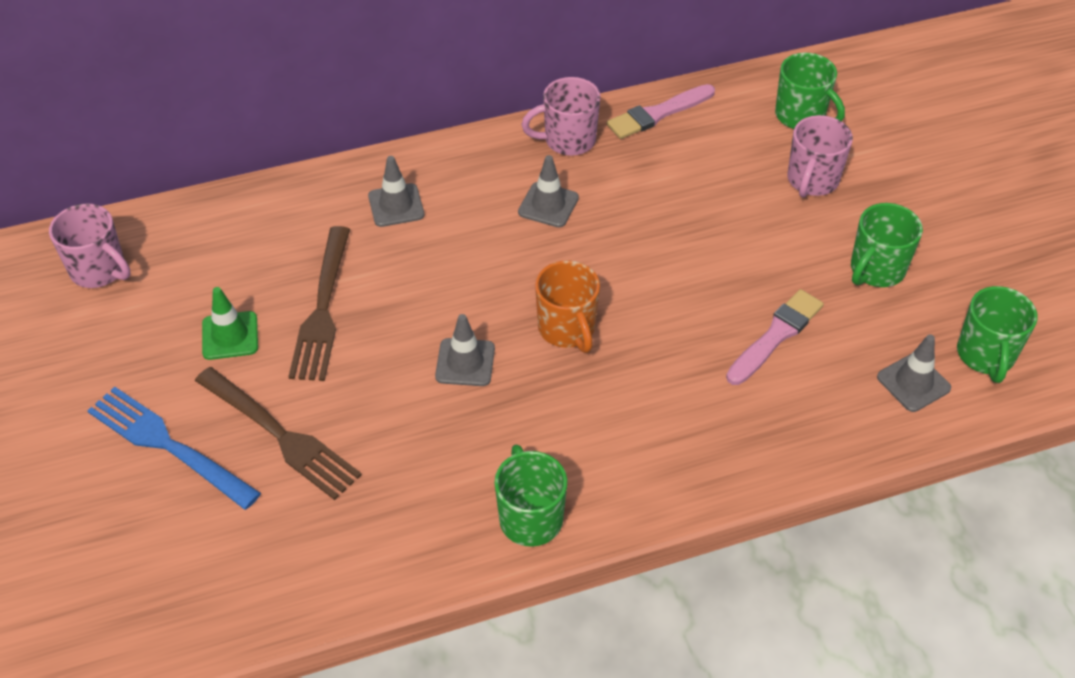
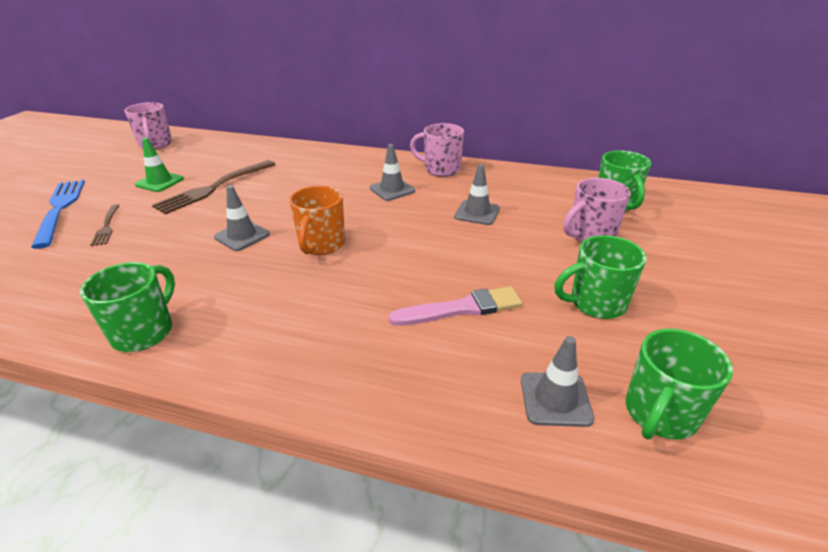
camera: 35 degrees right, 15 degrees down
brown fork [195,367,362,500] -> brown fork [91,204,120,246], size x0.53
grey traffic cone [368,156,424,227] -> grey traffic cone moved to [454,164,500,225]
pink brush [607,84,715,139] -> none

